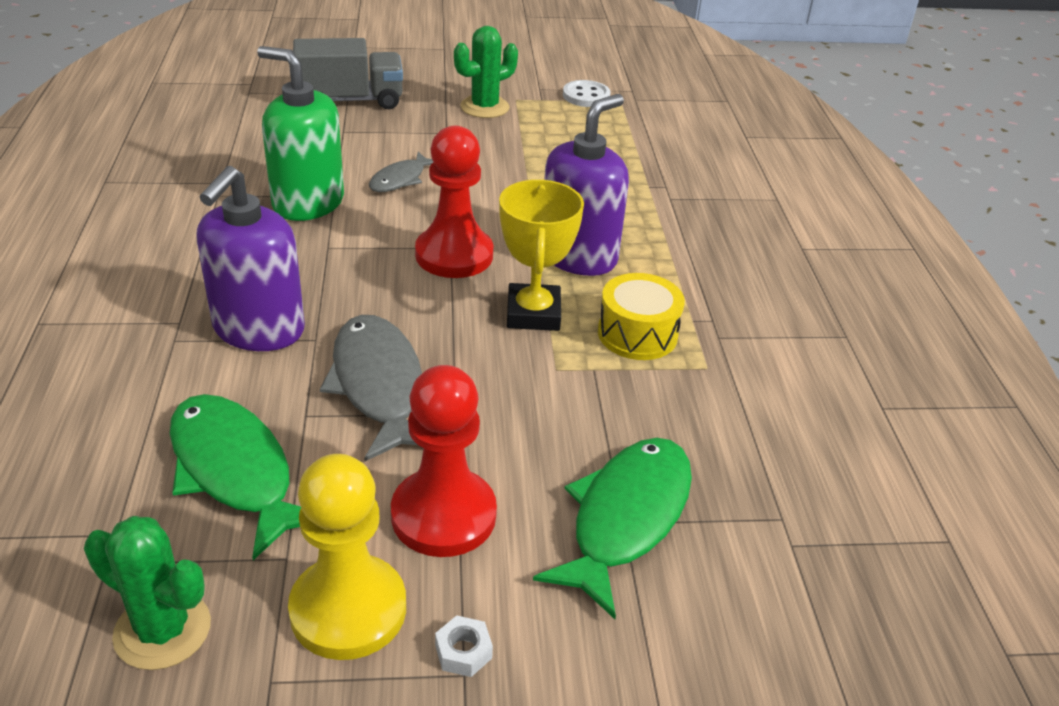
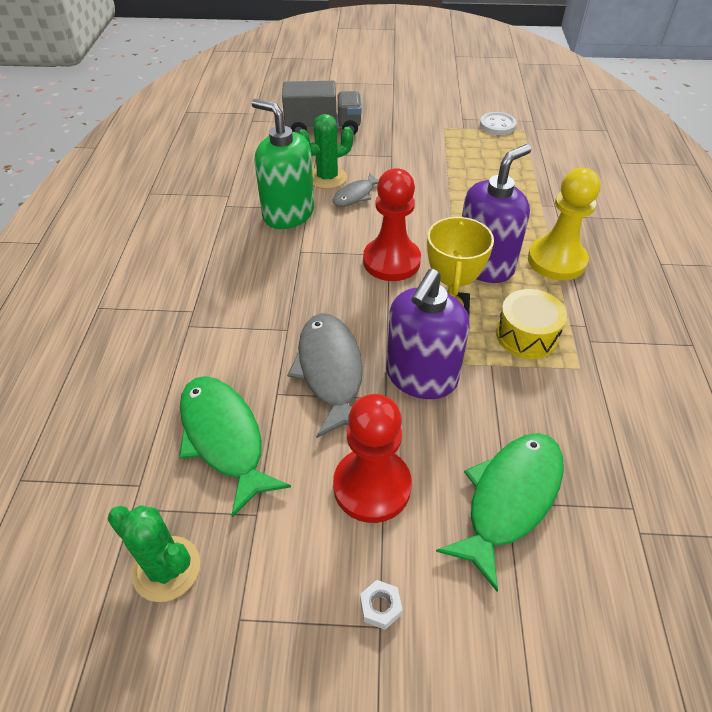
camera: 10 degrees right, 10 degrees up
purple soap dispenser [196,166,305,351] -> purple soap dispenser moved to [386,269,470,399]
yellow pawn [288,454,406,660] -> yellow pawn moved to [528,168,601,280]
green cactus [454,26,518,118] -> green cactus moved to [299,114,353,189]

